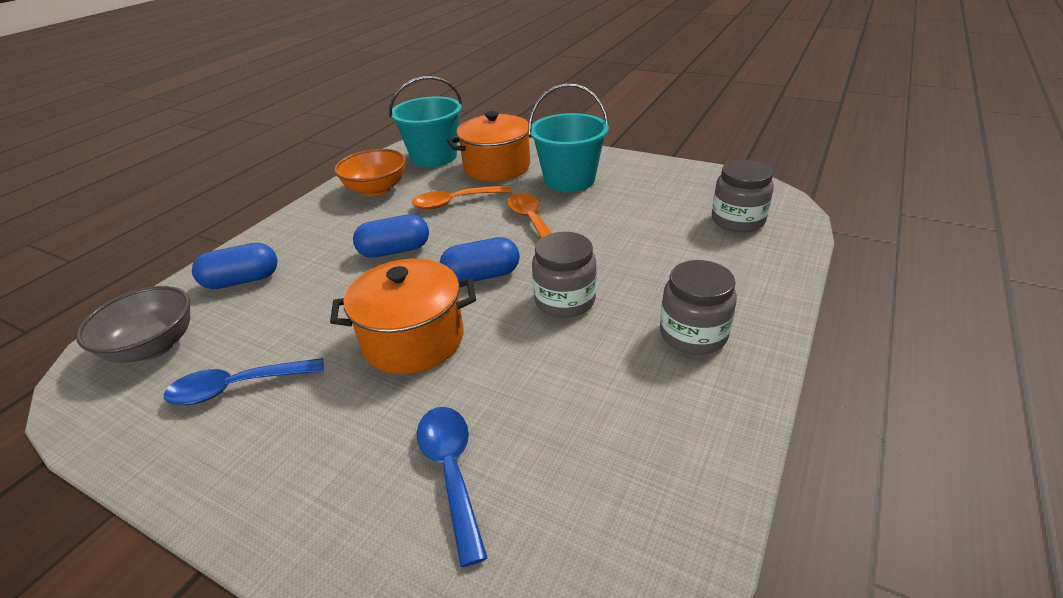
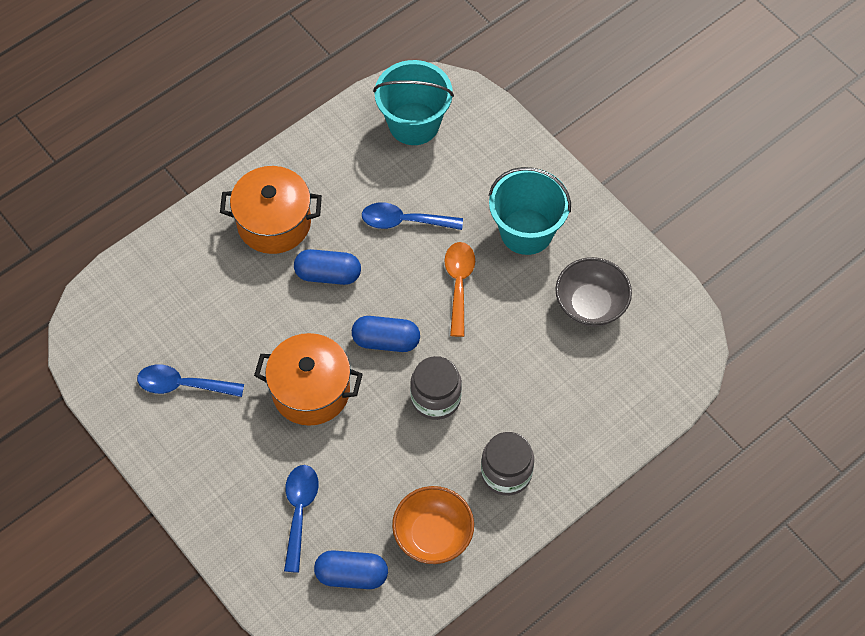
camera: 20 degrees right, 25 degrees up
grey bowl [76,286,190,363] -> grey bowl moved to [555,257,632,327]
blue capsule [192,243,278,289] -> blue capsule moved to [314,550,388,589]
orange bowl [334,149,406,196] -> orange bowl moved to [392,486,474,564]
orange spoon [412,185,512,209] -> blue spoon [362,202,463,230]
orange pot [447,111,533,181] -> orange pot moved to [220,166,322,254]
grey jar [712,160,774,232] -> none

